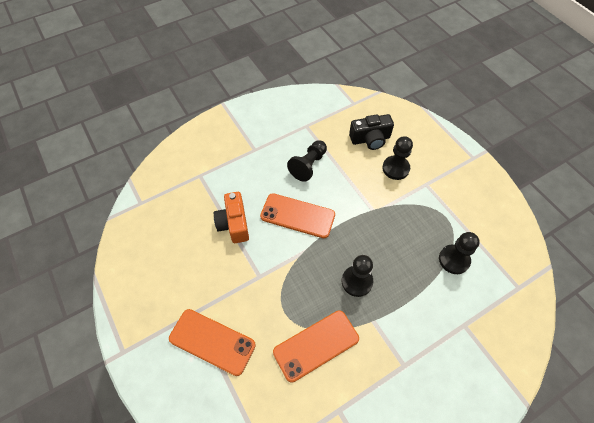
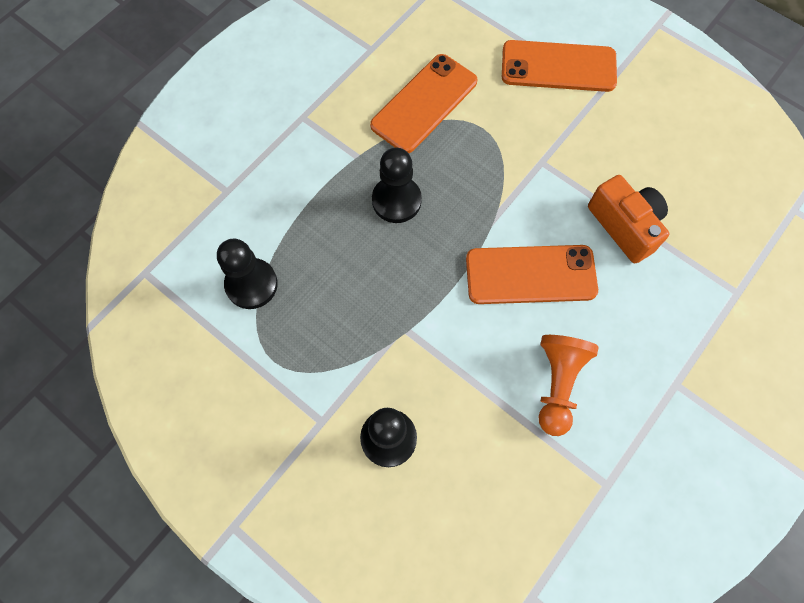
camera: 160 degrees right, 10 degrees up
black pawn [287,140,327,182] -> orange pawn [538,335,599,436]
black camera [349,114,394,150] -> none

